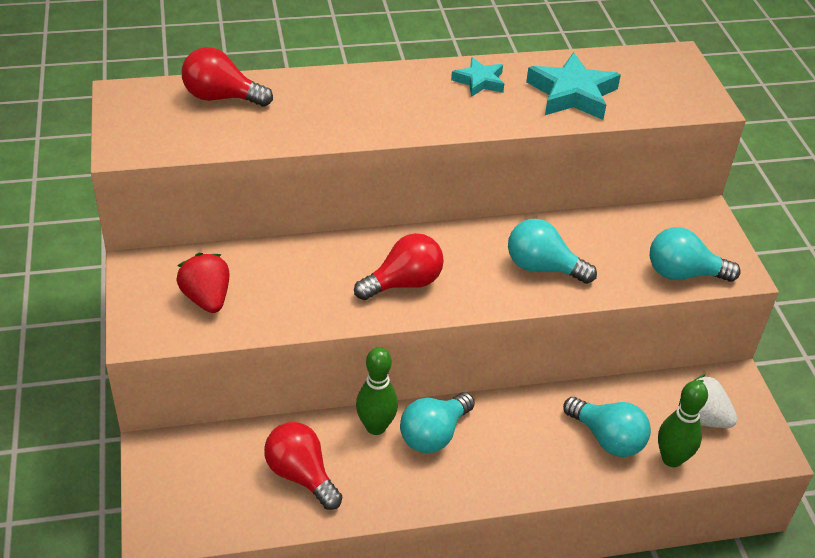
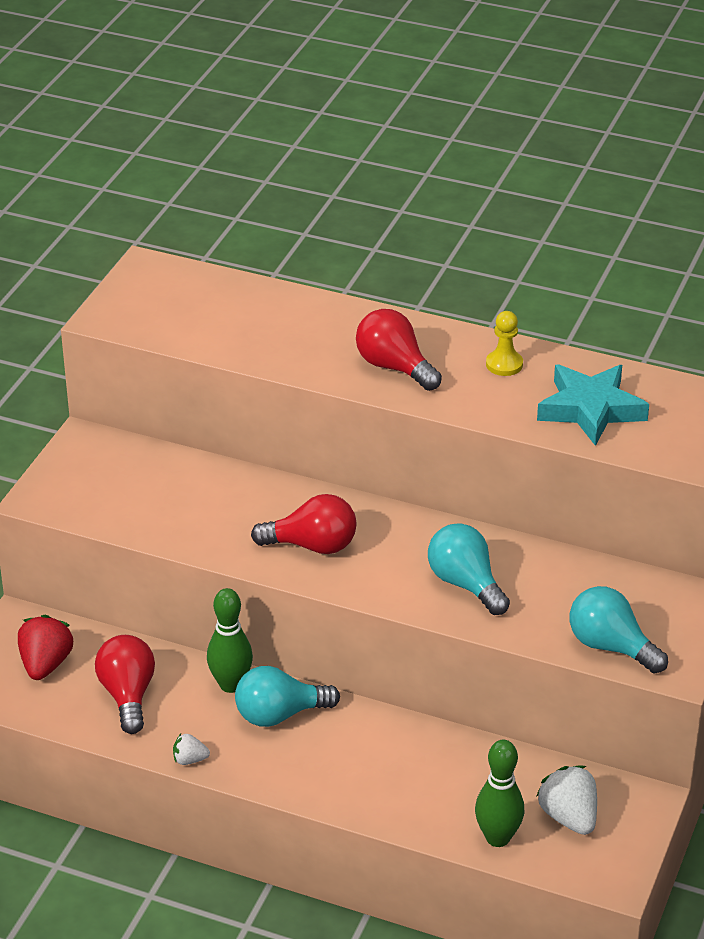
camera: 35 degrees right, 5 degrees down
red strawberry [176,253,230,313] -> red strawberry moved to [18,615,73,680]
red light bulb [182,47,273,107] -> red light bulb moved to [356,309,442,391]
turquoise star [451,57,504,97] -> yellow pawn [486,311,523,376]
turquoise light bulb [563,397,651,457] -> none
none -> white strawberry [173,734,210,765]

